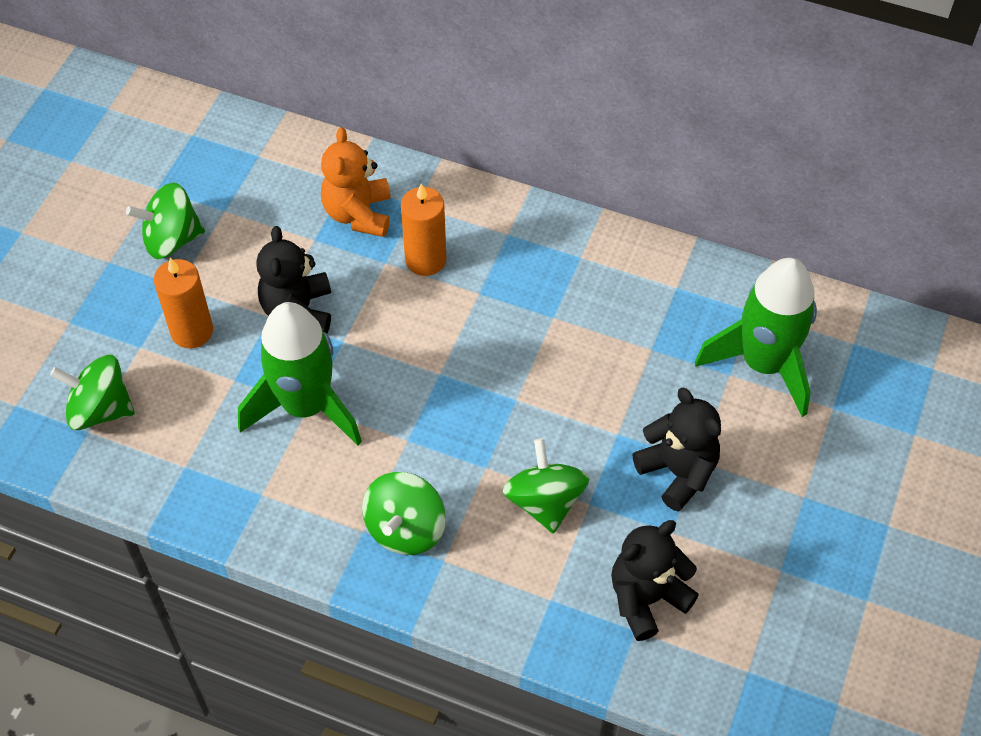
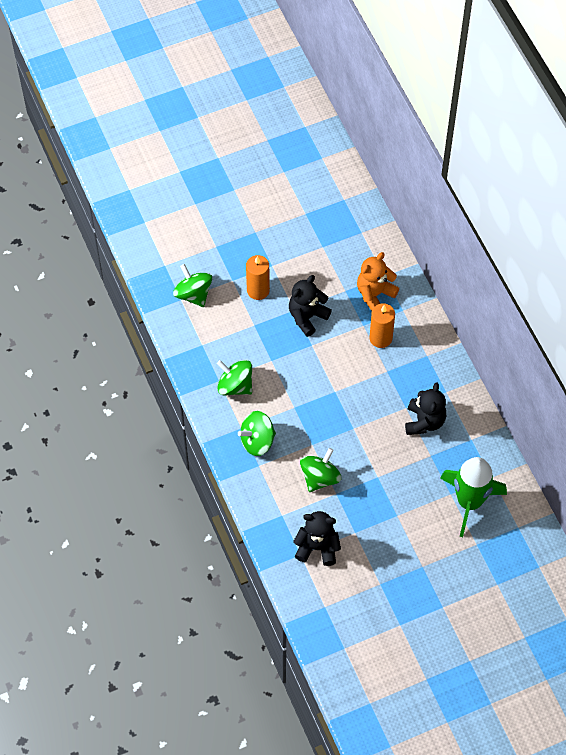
camera: 45 degrees right, 5 degrees up
green spinning top [126,182,205,259] -> green spinning top moved to [217,360,252,395]
green rocket [238,302,362,446] -> none
black teddy bear [632,388,721,512] -> black teddy bear moved to [405,383,446,435]

